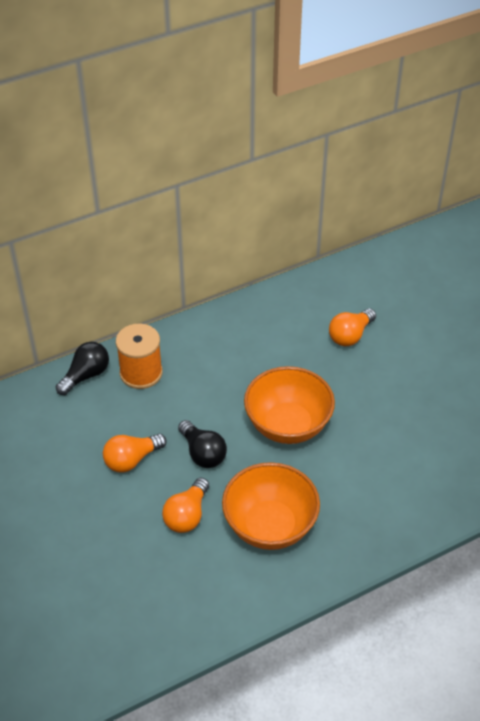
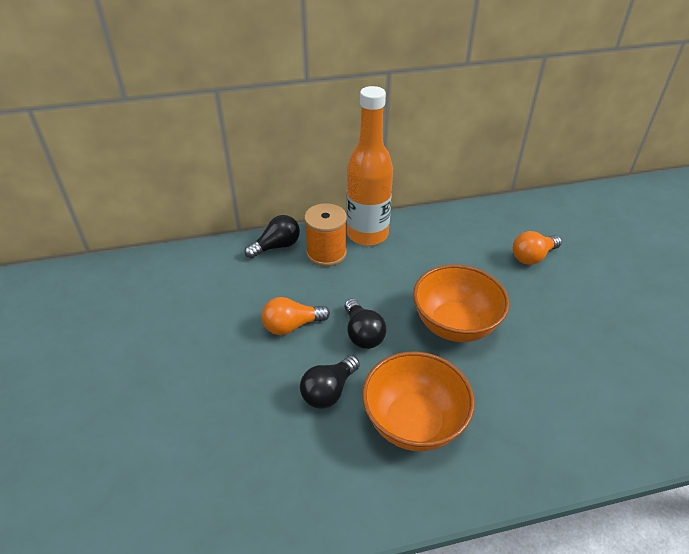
camera: 15 degrees right, 5 degrees down
orange light bulb [162,478,209,533] -> black light bulb [300,355,360,409]
none -> orange bottle [347,86,393,246]

